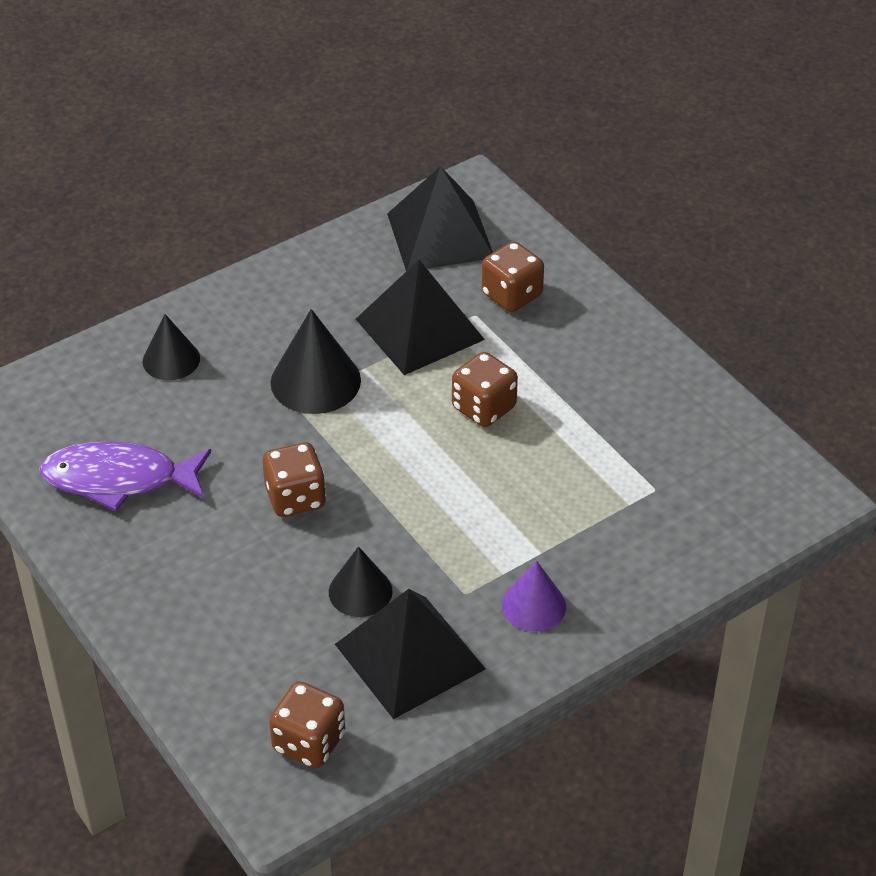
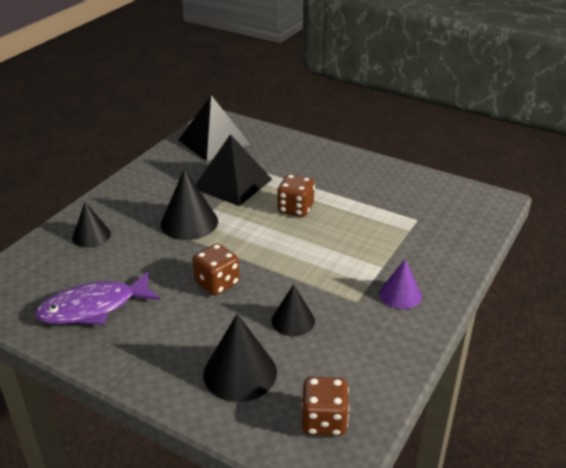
camera: 25 degrees left, 10 degrees down
black pyramid [335,589,486,719] -> none
brown dice [482,241,544,312] -> none
none -> black cone [203,314,277,402]

